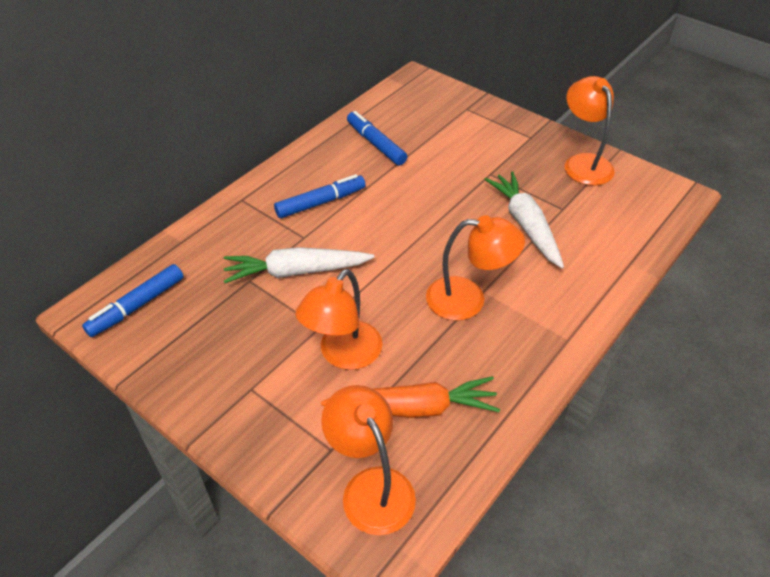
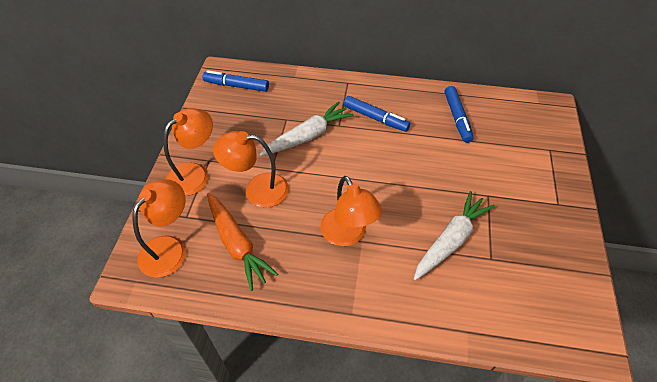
camera: 60 degrees right, 5 degrees up
white carrot [224,247,375,283] -> white carrot turned 90 degrees clockwise [260,101,354,156]
blue marker [347,111,407,166] -> blue marker turned 150 degrees clockwise [445,86,474,143]
orange lamp [565,76,615,186] -> orange lamp moved to [163,108,213,196]

